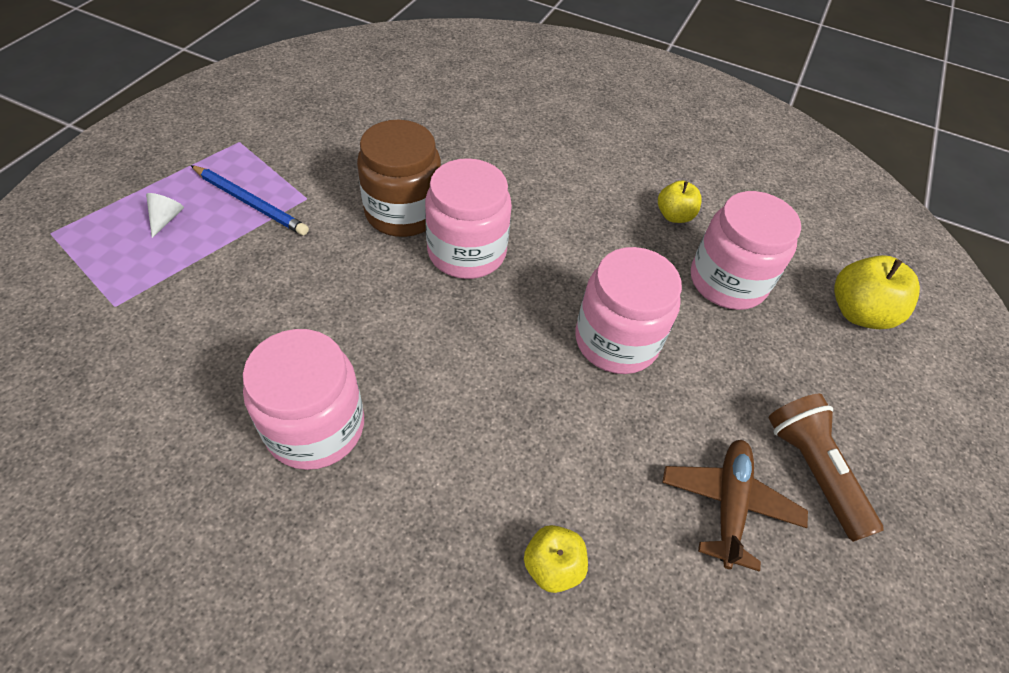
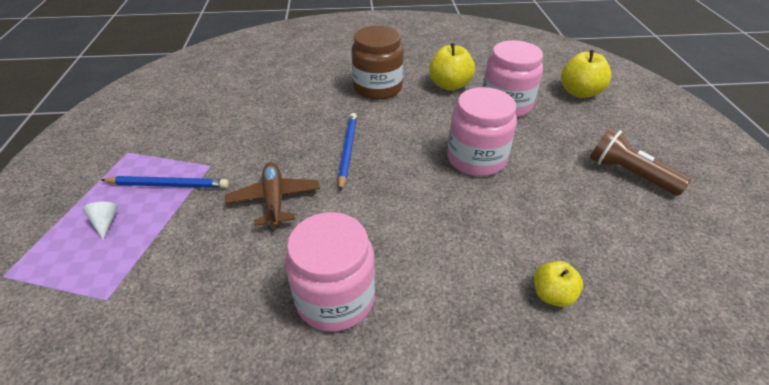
camera: 25 degrees left, 10 degrees down
brown jar [357,120,441,237] -> brown jar moved to [351,26,404,100]
pink jar [425,158,512,279] -> blue pencil [338,113,357,191]
yellow apple [658,181,702,223] -> yellow apple [429,43,475,91], size x1.58
brown plane [662,440,808,571] -> brown plane moved to [225,162,320,228]

